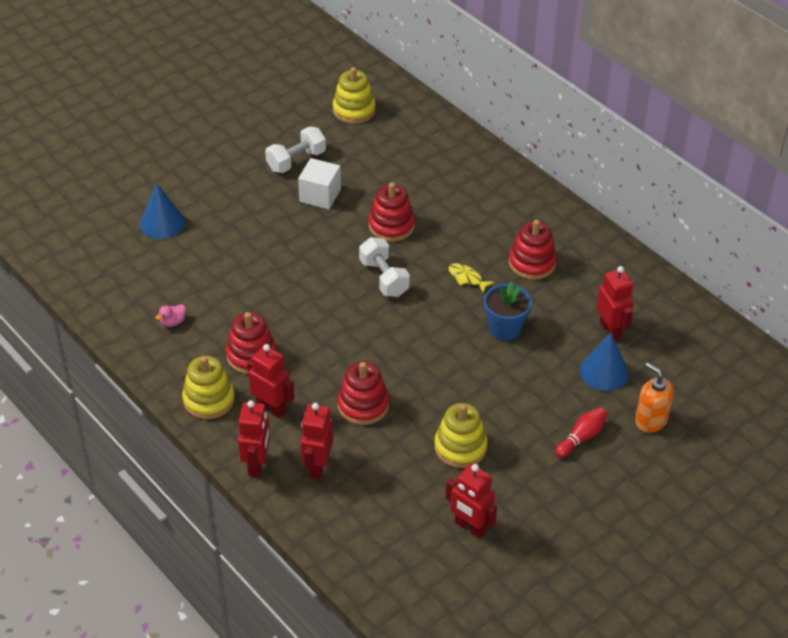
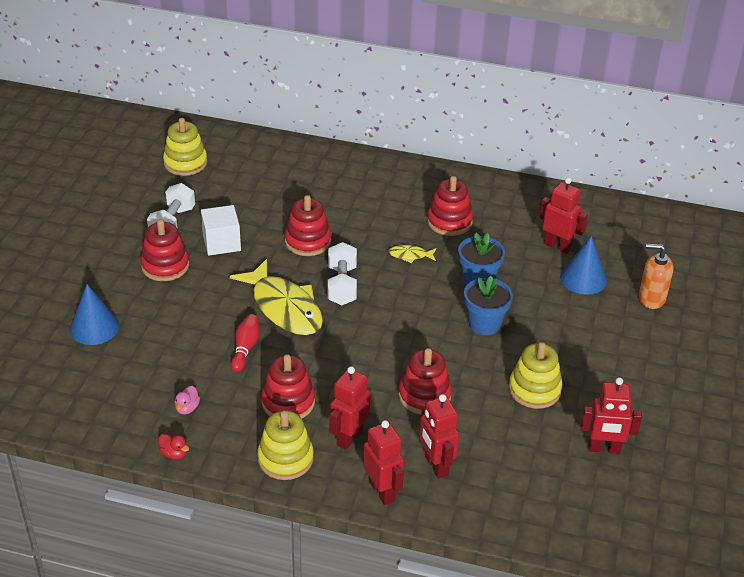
camera: 35 degrees left, 5 degrees down
red robot [247,344,295,419] -> red robot turned 60 degrees counterclockwise [330,366,371,450]
white dumbbell [359,237,410,297] -> white dumbbell turned 60 degrees clockwise [327,242,357,305]
red bowling pin [555,407,608,458] -> red bowling pin moved to [231,314,260,372]
none -> red stacking toy [141,219,189,281]
none -> red duck [159,434,189,459]
none -> yellow fish [230,259,323,335]
none -> blue flower pot [464,276,513,335]

